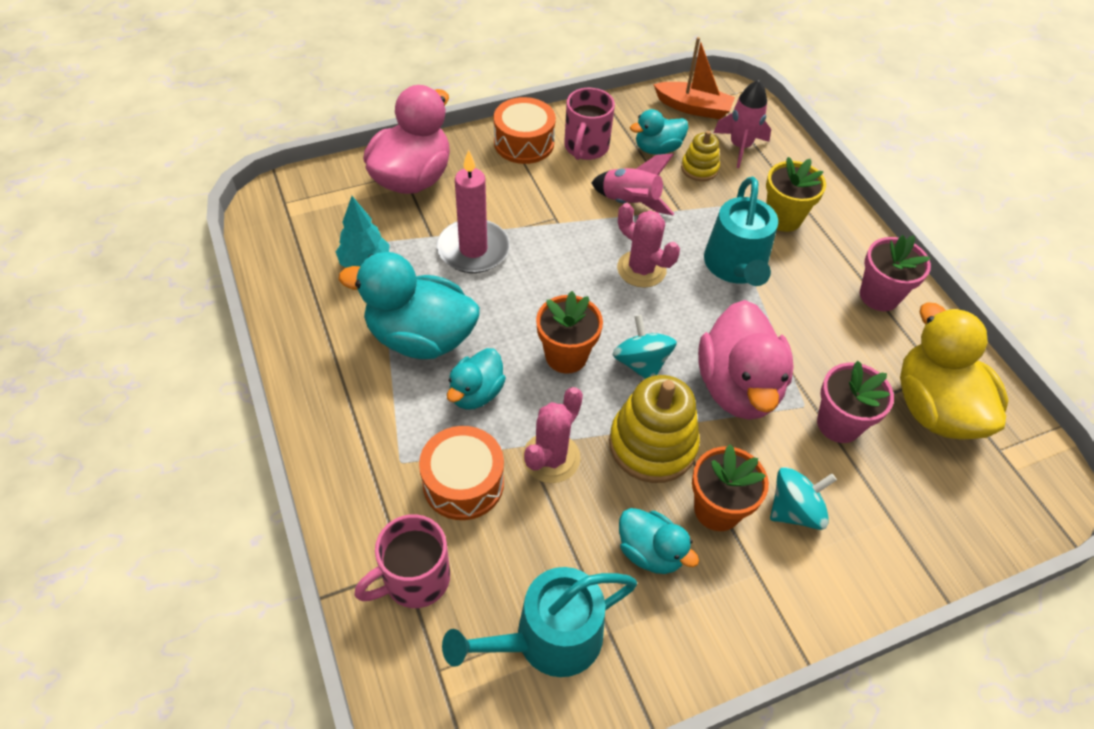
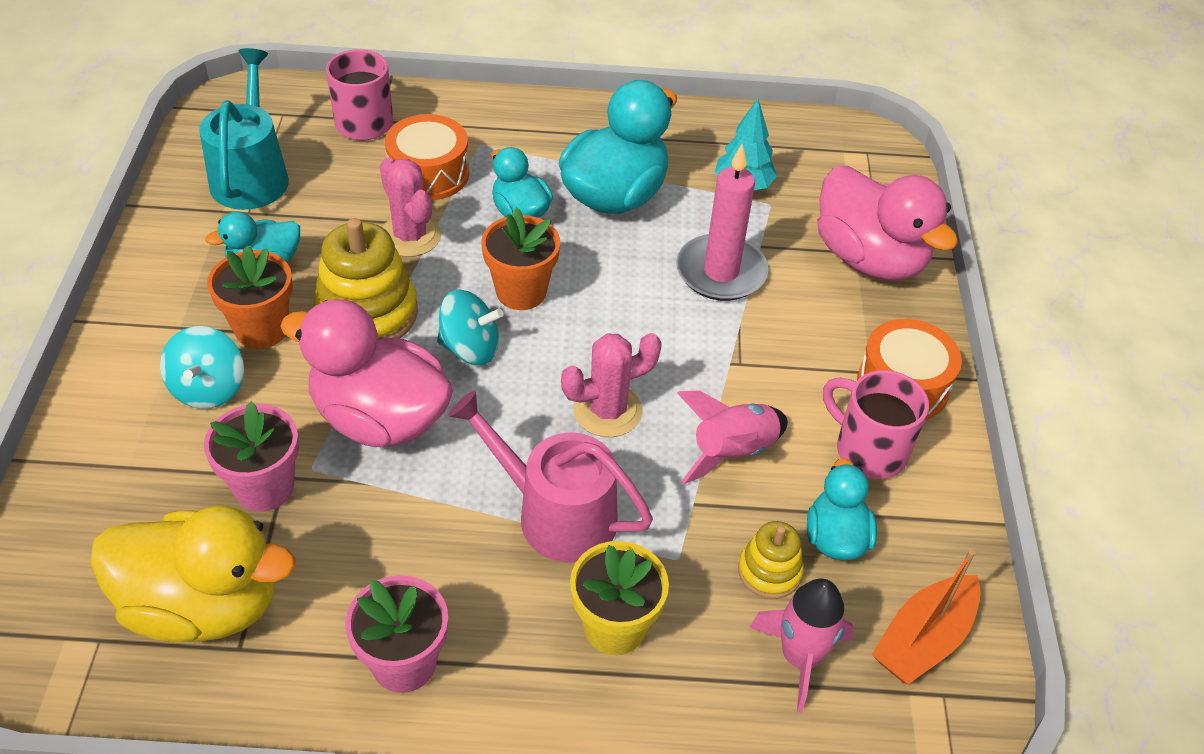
camera: 115 degrees right, 5 degrees down
turquoise watering can [704,177,778,286] -> pink watering can [448,391,653,562]

